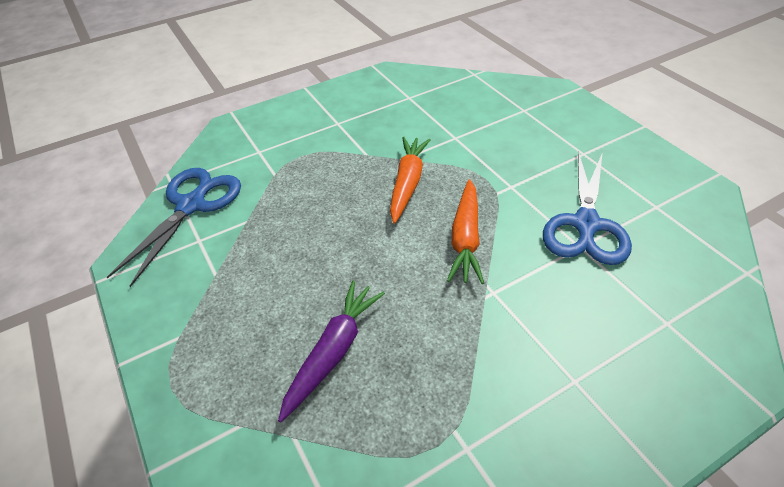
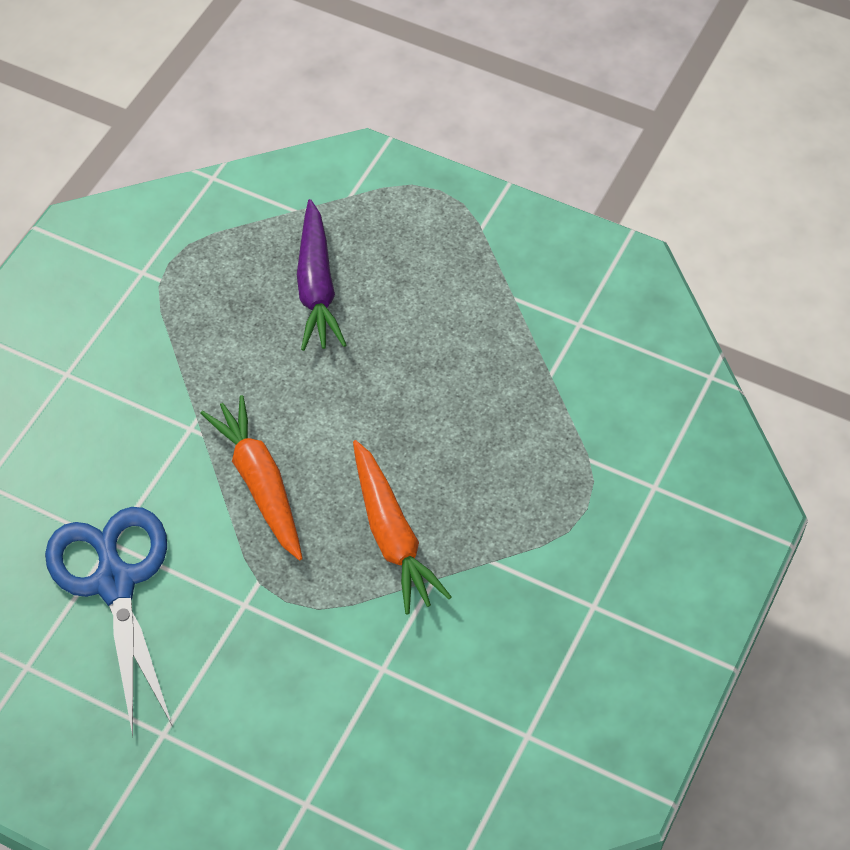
camera: 145 degrees right, 10 degrees up
blue scissors [106,168,241,287] -> none

